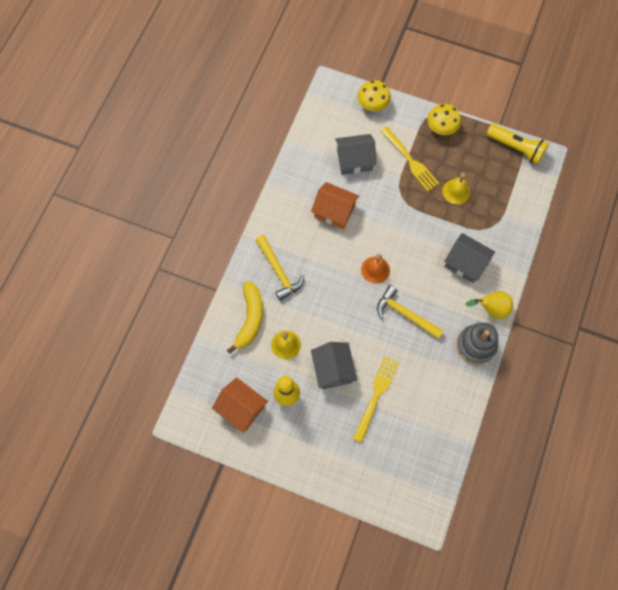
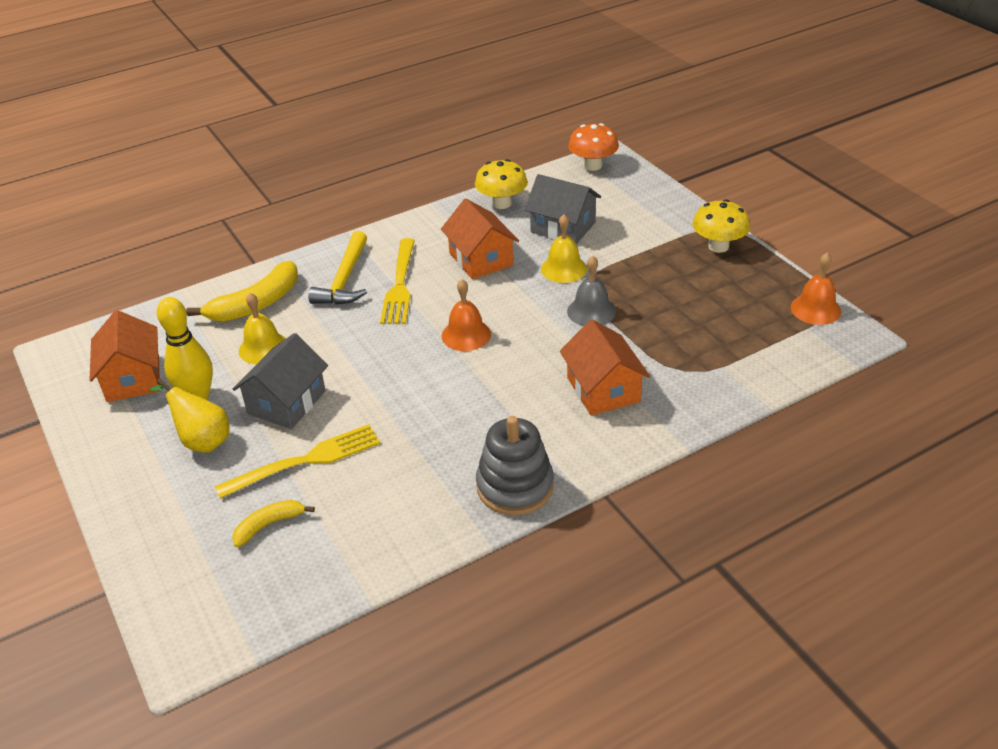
camera: 40 degrees right, 30 degrees down
yellow mushroom [358,80,391,111] -> yellow mushroom moved to [475,159,528,209]
yellow hammer [377,285,444,339] -> none
yellow fork [381,126,439,191] -> yellow fork moved to [380,238,415,324]
yellow bell [443,172,470,204] -> yellow bell moved to [541,214,587,283]
grey house [444,233,495,283] -> orange house [560,319,650,416]
yellow pear [465,291,513,319] -> yellow pear moved to [149,378,230,453]
yellow flashlight [486,124,549,165] -> orange bell [791,253,841,325]
none -> yellow banana [232,500,315,547]
none -> grey bell [567,256,616,326]
none -> orange mushroom [568,123,619,171]

